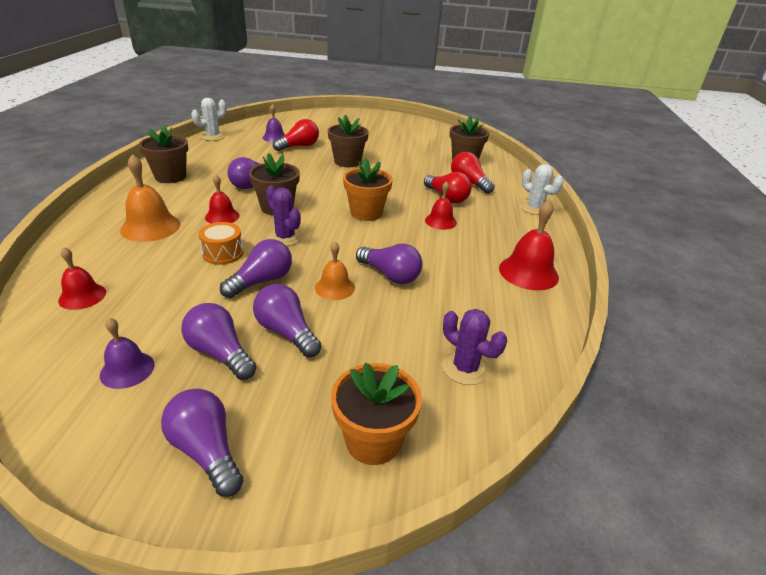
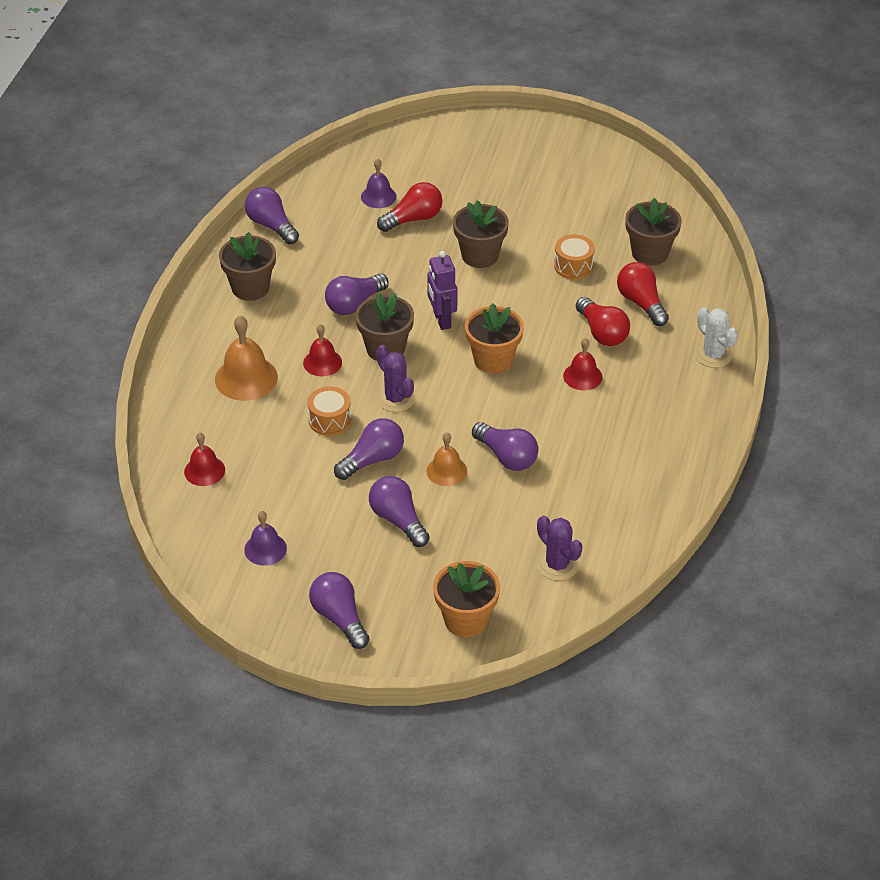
camera: 10 degrees right, 10 degrees up
purple light bulb [181,303,256,380] -> purple light bulb moved to [245,187,299,244]
white cactus [191,98,227,141] -> none
red bell [499,200,559,290] -> none
none -> purple robot [427,251,458,330]
none -> orange drum [554,234,595,279]

